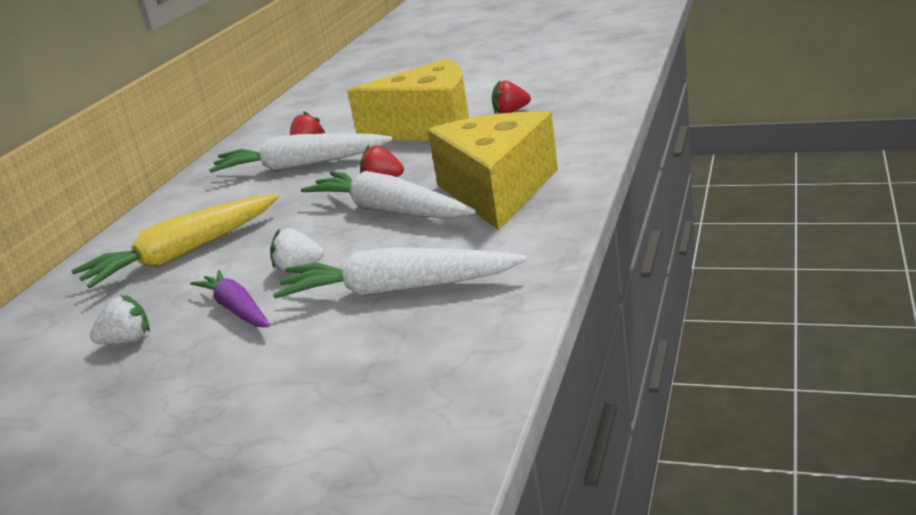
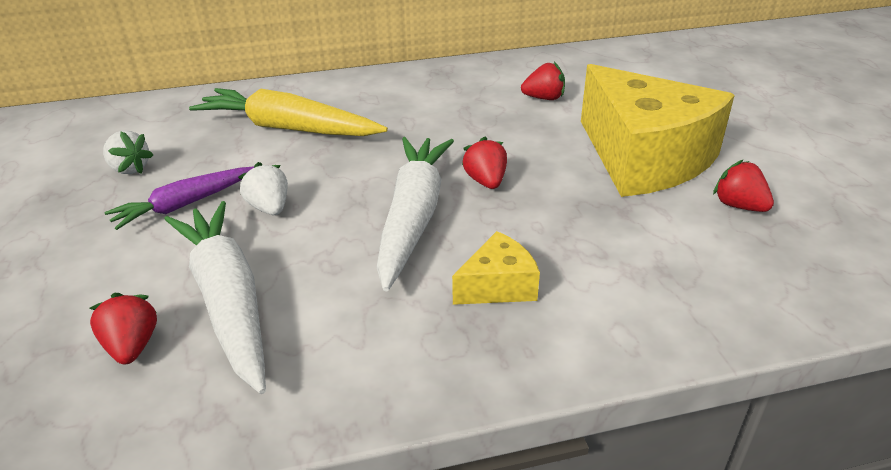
camera: 55 degrees right, 10 degrees up
purple carrot [190,270,270,327] -> purple carrot turned 150 degrees counterclockwise [104,166,254,230]
white carrot [209,133,393,173] -> none
yellow cheese [428,111,558,230] -> yellow cheese [452,231,540,305], size x0.44
none -> red strawberry [89,293,157,364]

